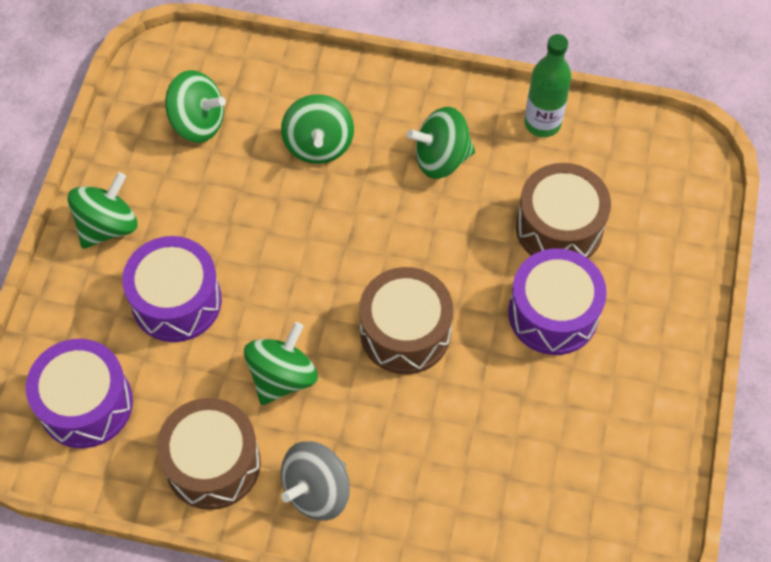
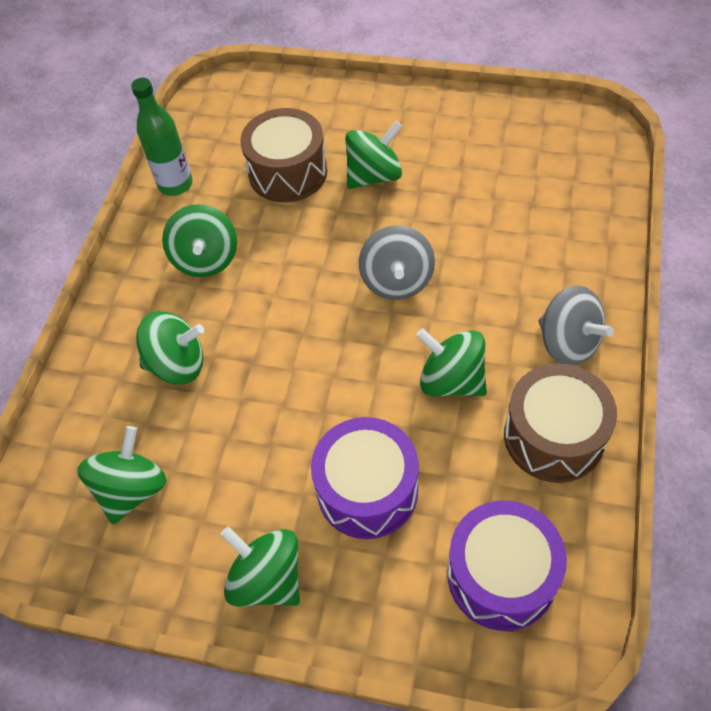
camera: 85 degrees left, 5 degrees down
brown drum [359,267,453,374] -> grey spinning top [359,225,435,300]
purple drum [508,248,607,355] -> green spinning top [345,121,402,189]

